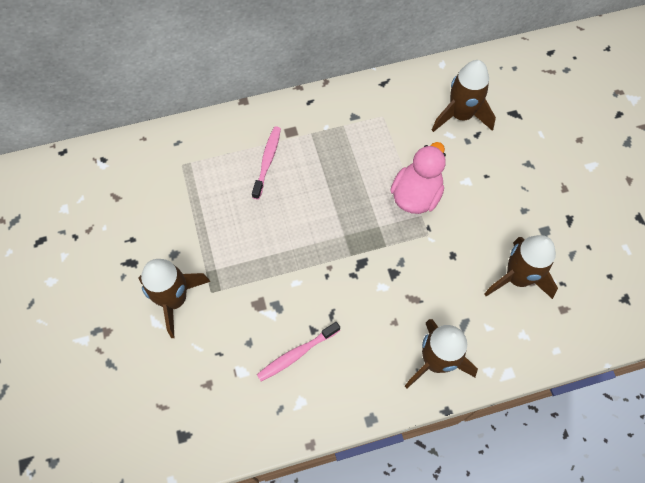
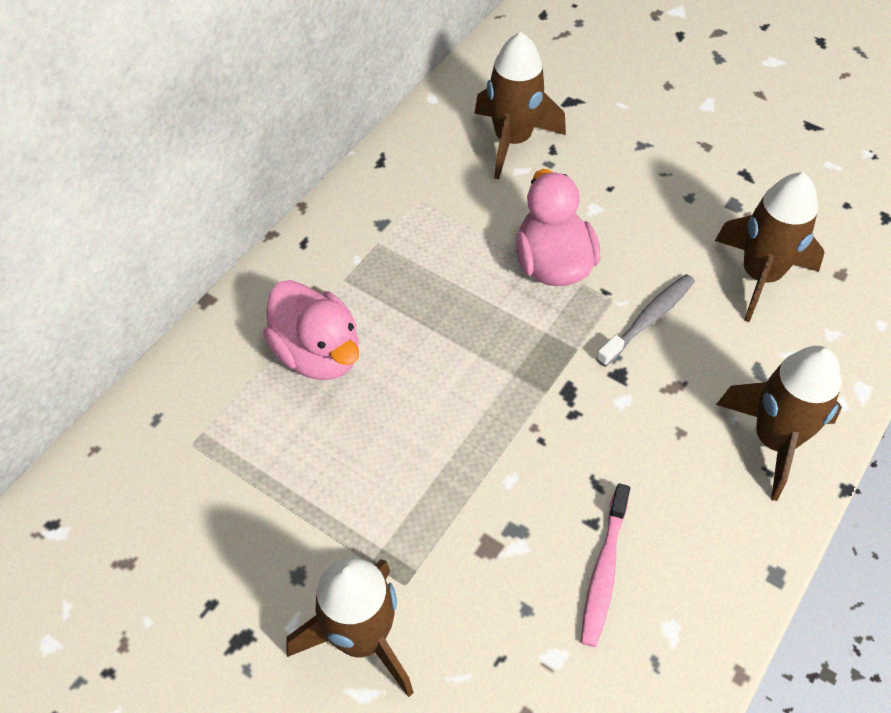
camera: 40 degrees left, 10 degrees down
pink toothbrush [252,126,281,199] -> pink duck [263,280,359,380]
none -> grey toothbrush [596,274,695,367]

